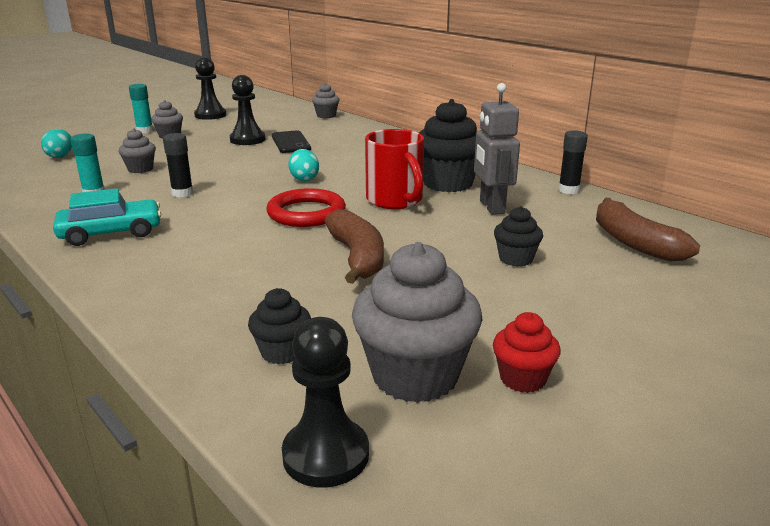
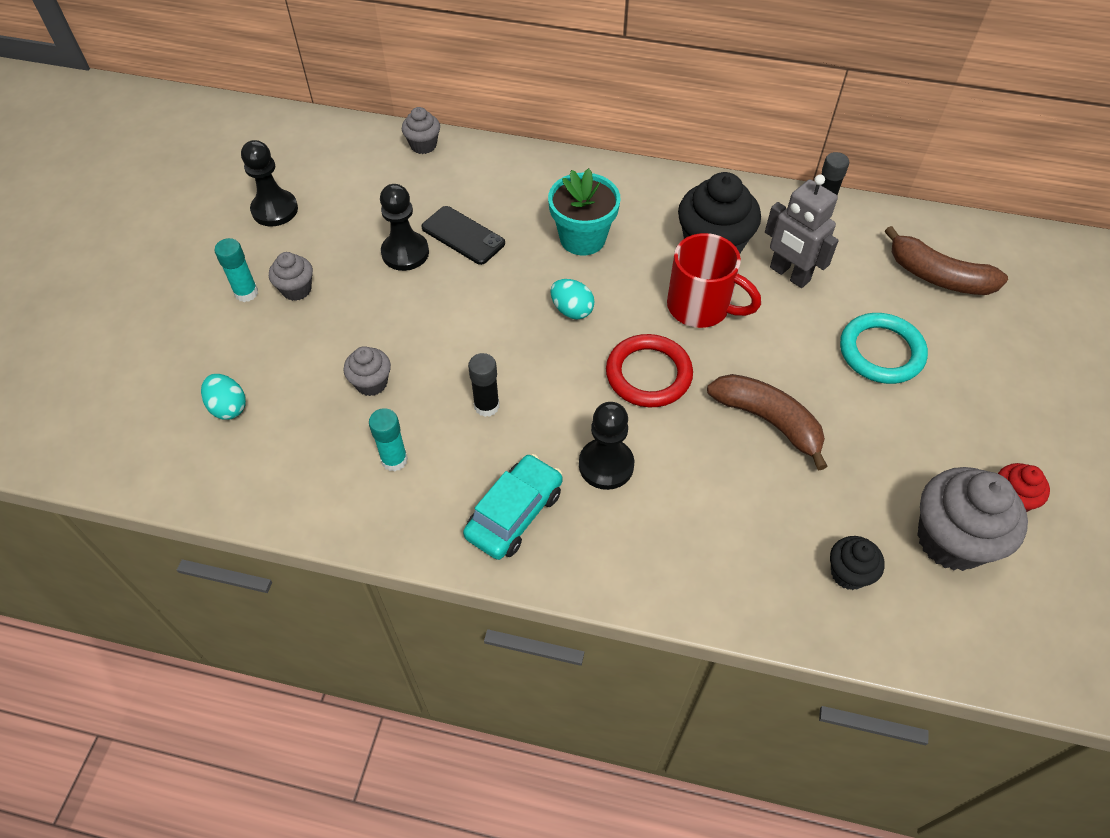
camera: 35 degrees left, 30 degrees up
black pawn [282,317,369,488] -> black pawn moved to [579,402,634,490]
black cupcake [494,206,543,267] -> turquoise ring [840,313,928,384]
none -> turquoise flower pot [548,168,621,255]

